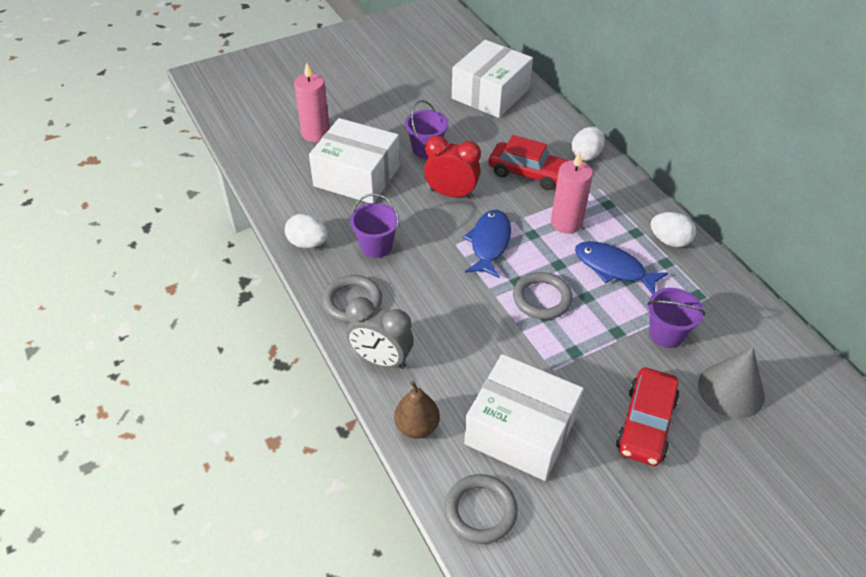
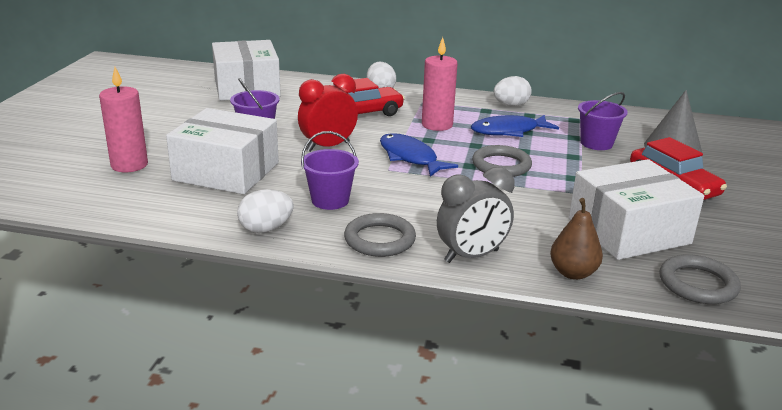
camera: 50 degrees left, 20 degrees down
white box [309,118,400,203] -> white box turned 45 degrees clockwise [166,108,279,195]

